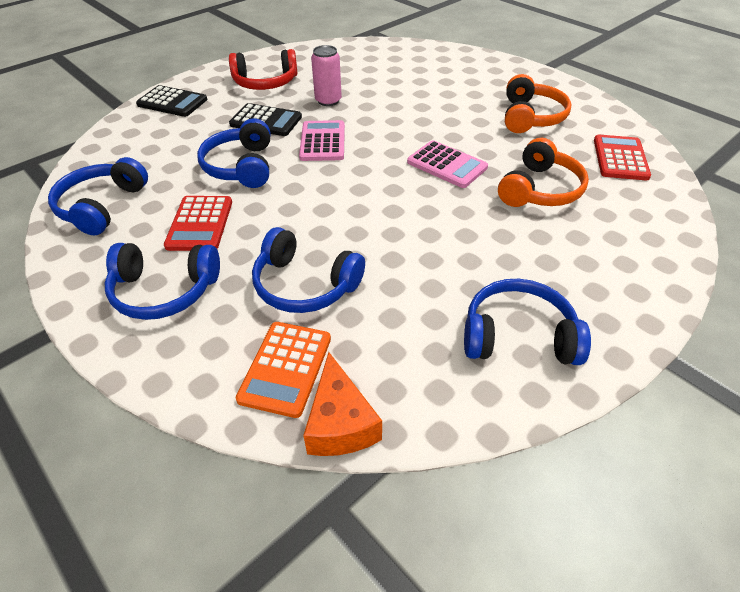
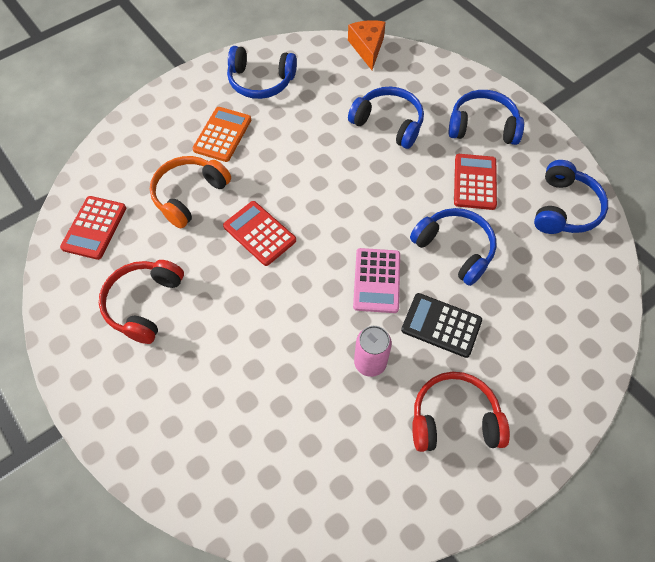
camera: 175 degrees left, 15 degrees up
black calculator [136,85,207,117] -> none
blue headphones [197,118,270,188] -> blue headphones turned 45 degrees counterclockwise [410,208,496,286]
orange calculator [236,322,331,418] -> orange calculator moved to [192,107,251,162]
pink calculator [407,140,488,188] -> red calculator [223,201,296,266]
orange headphones [505,74,572,133] -> red headphones [99,260,184,344]

